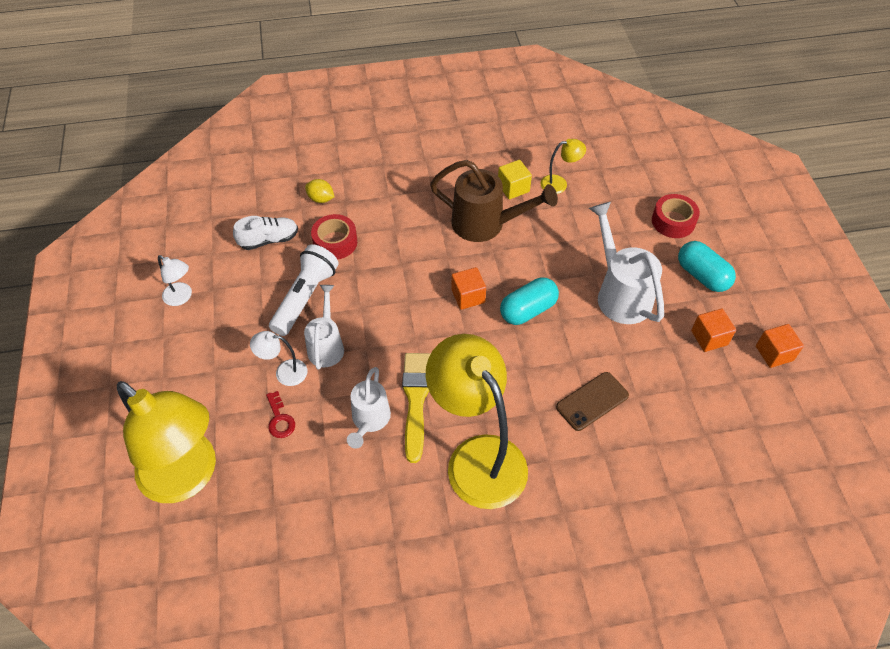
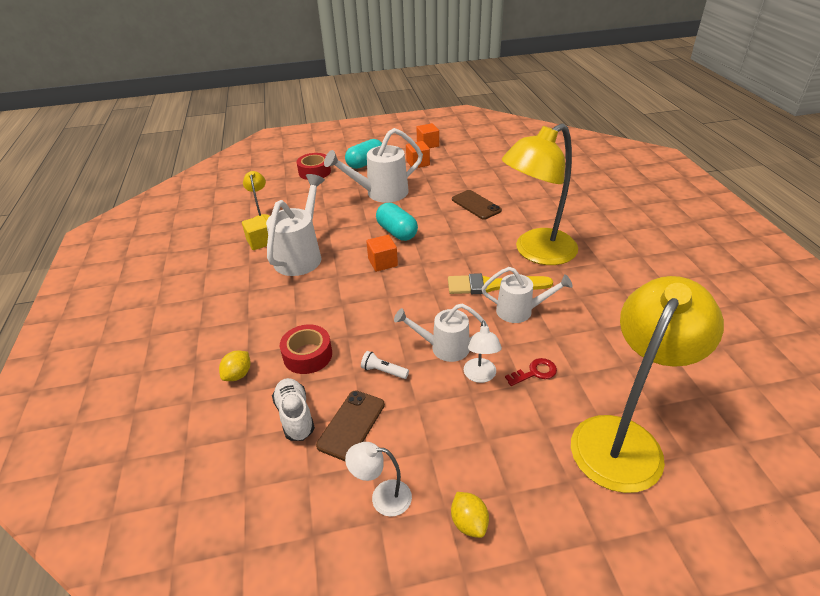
camera: 90 degrees left, 15 degrees down
white lamp [158,255,192,306] -> white lamp turned 120 degrees counterclockwise [345,442,412,517]
white flashlight [269,244,339,336] -> white flashlight [361,351,409,379], size x0.45
brown watering can [430,160,558,242] -> white watering can [266,174,325,276]
none -> brown phone [316,390,385,461]
none -> yellow lemon [451,492,489,538]

